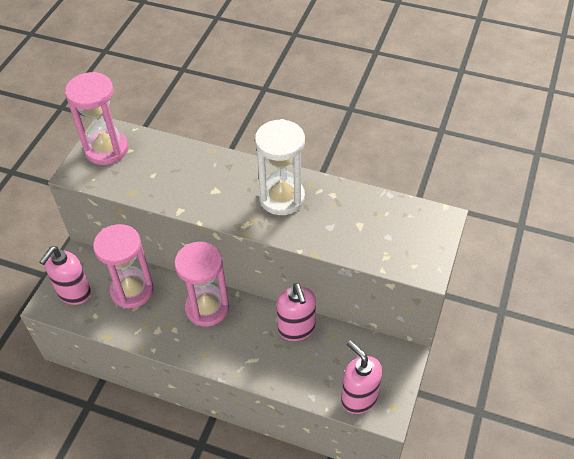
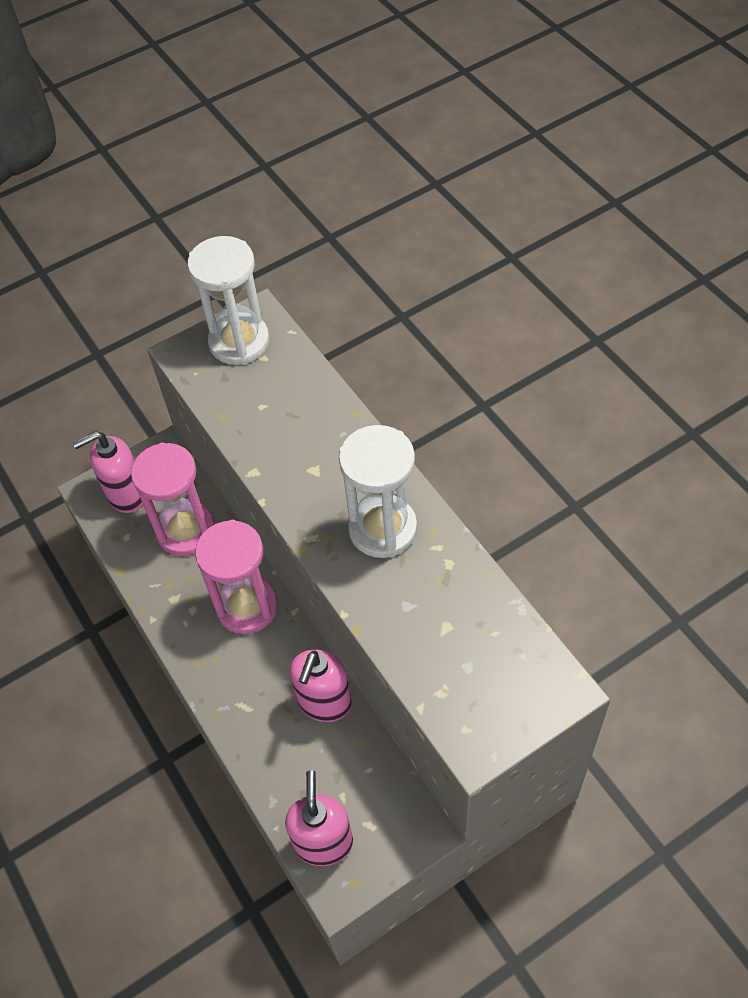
camera: 40 degrees right, 5 degrees up
pink hourglass [65,72,128,165] -> white hourglass [187,236,270,365]

